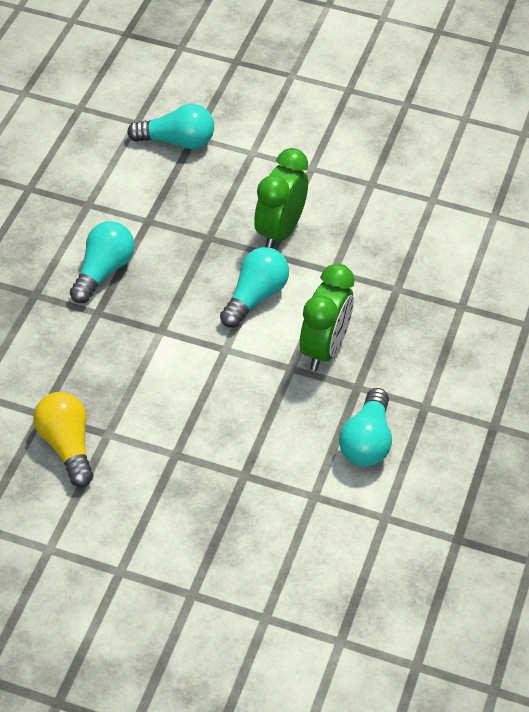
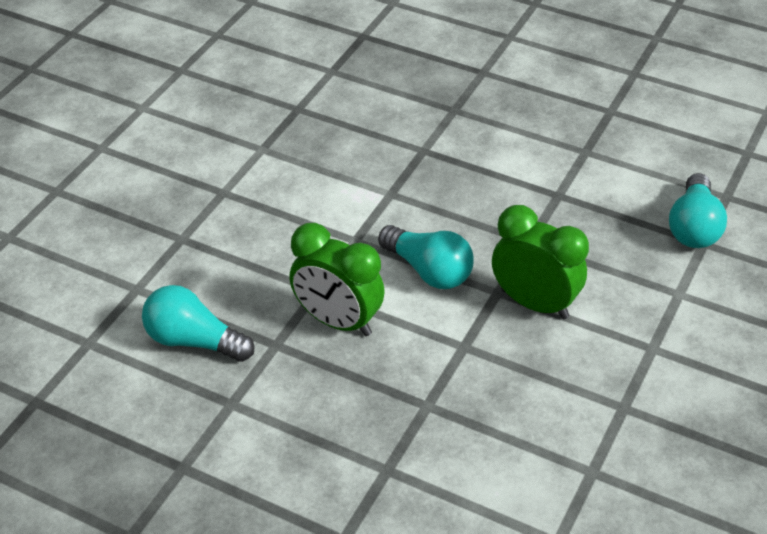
camera: 100 degrees right, 5 degrees down
yellow light bulb [34,392,93,487] -> none
turquoise light bulb [70,221,134,303] -> none

